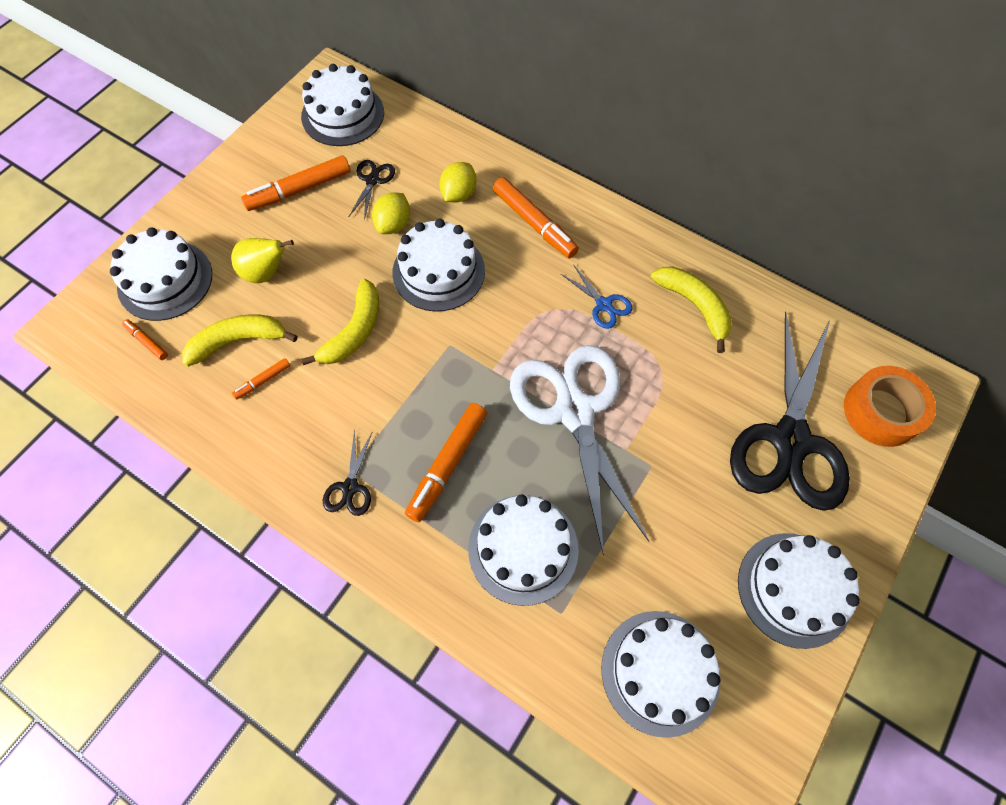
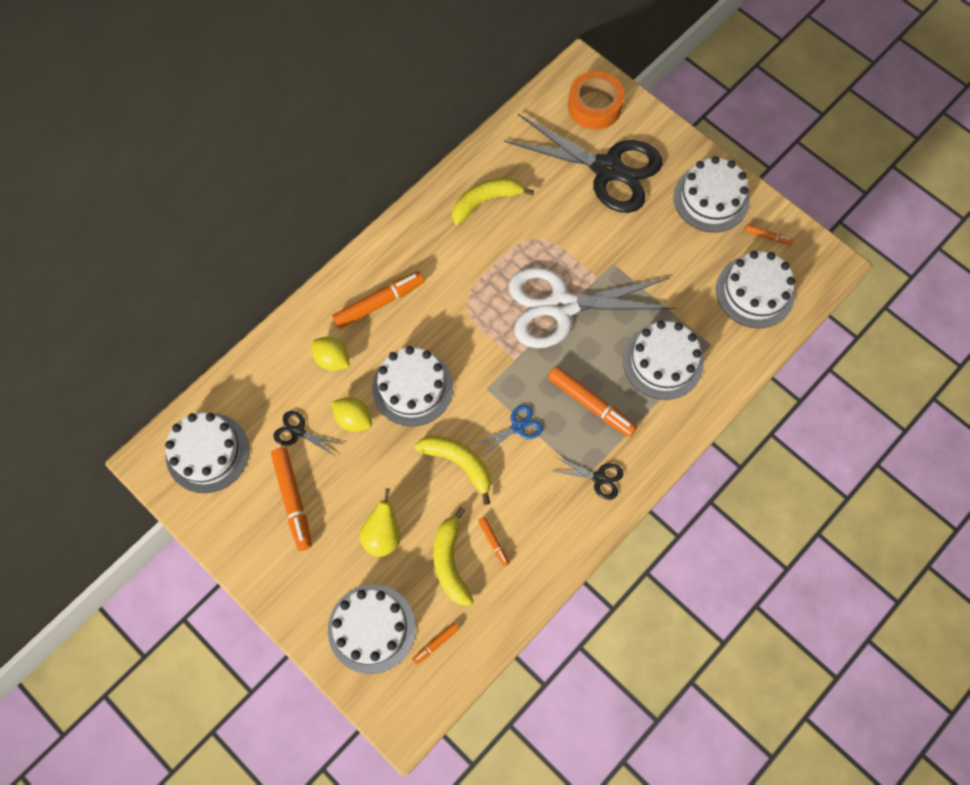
camera: 80 degrees left, 5 degrees up
blue scissors [561,264,633,329] -> blue scissors moved to [475,405,543,457]
none -> orange marker [745,224,793,245]

